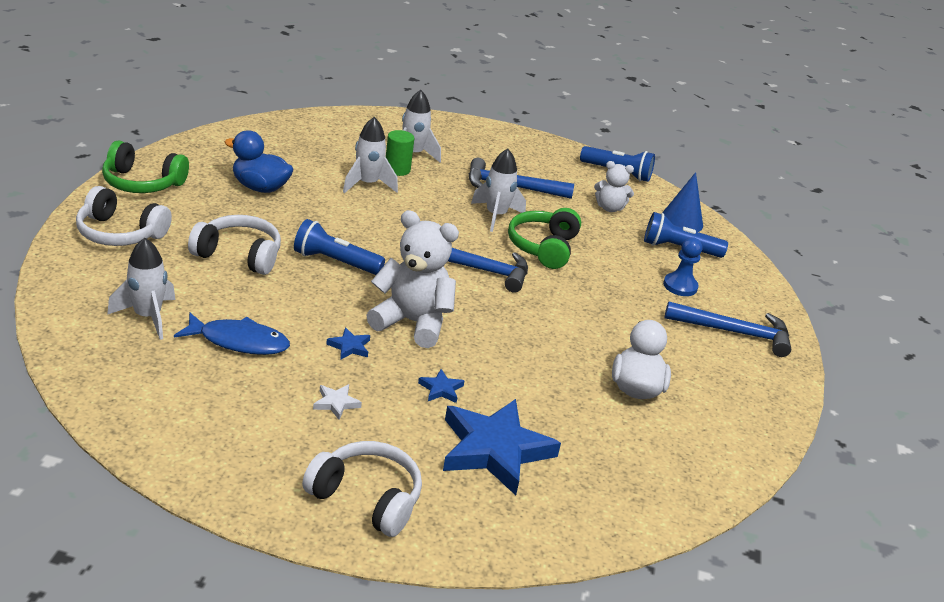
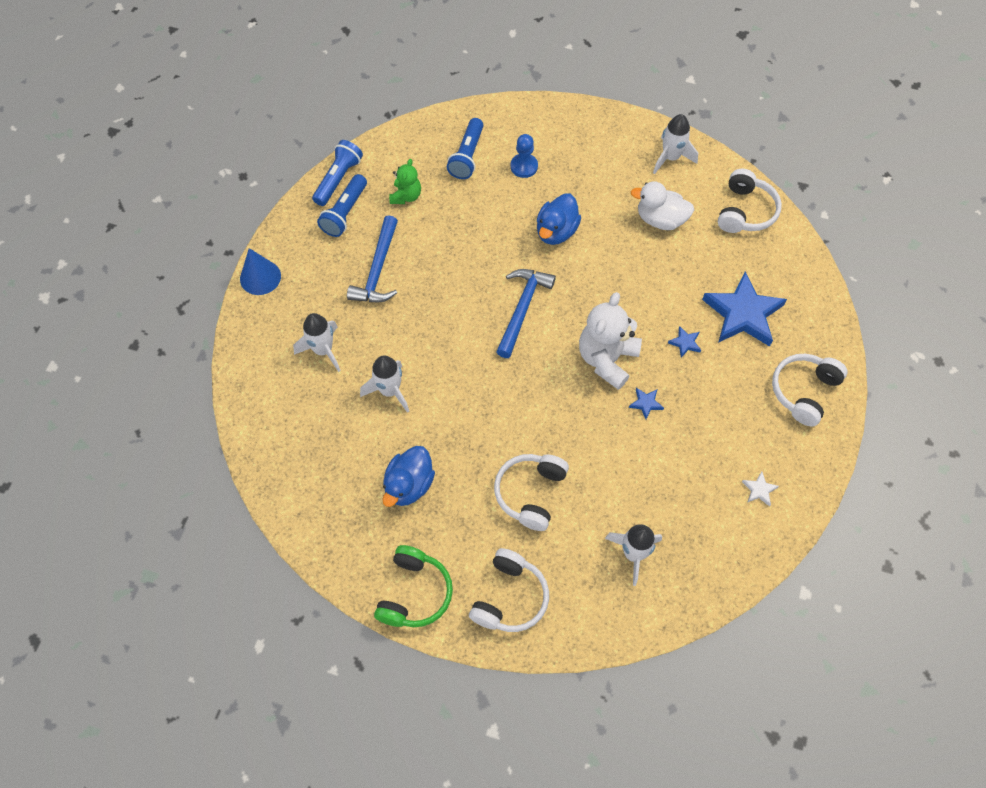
camera: 80 degrees left, 30 degrees up
blue fish [174,312,290,355] -> none
blue flashlight [294,219,385,275] -> blue flashlight moved to [317,174,367,237]
white star [313,384,362,420] -> white star moved to [742,472,779,506]
green cylinder [386,130,414,176] -> none
white rocket [471,149,526,232] -> white rocket moved to [653,114,698,174]
green headphones [508,208,581,269] -> none
white teddy bear [594,161,634,212] -> green teddy bear [389,159,421,204]
blue cone [662,172,703,232] -> blue cone moved to [240,248,281,295]
blue hammer [665,302,792,357] -> none
none -> blue duck [536,193,581,245]
none -> white headphones [718,169,782,233]

